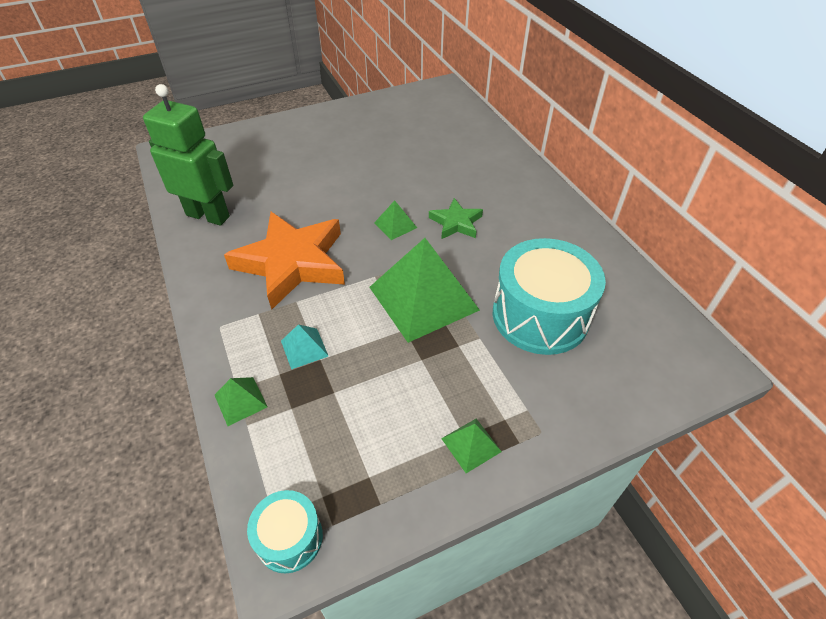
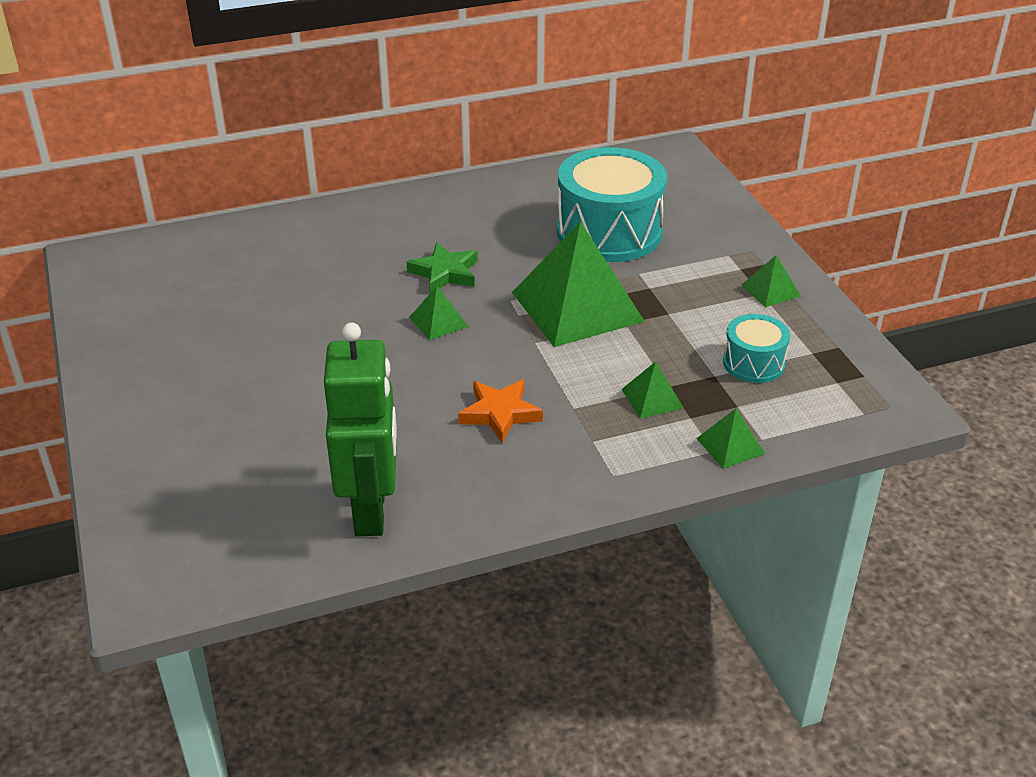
camera: 85 degrees left, 10 degrees down
green robot [143,84,233,226] -> green robot turned 150 degrees clockwise [324,323,397,537]
orange star [224,212,345,310] -> orange star [458,379,543,443], size x0.49
turquoise drum [247,490,323,573] -> turquoise drum moved to [723,314,790,383]
turquoise pyramid [281,324,328,369] -> green pyramid [621,361,684,418]

